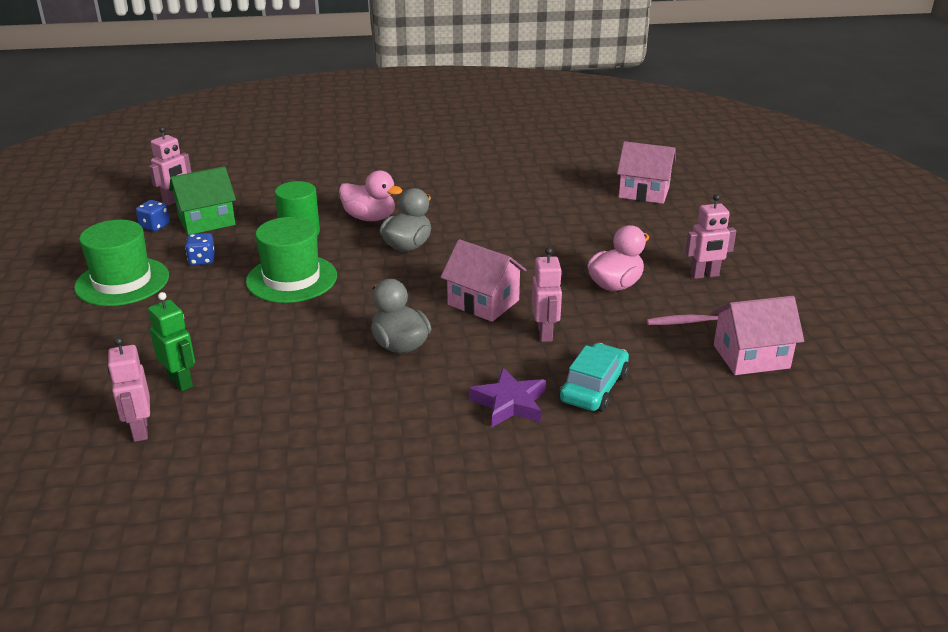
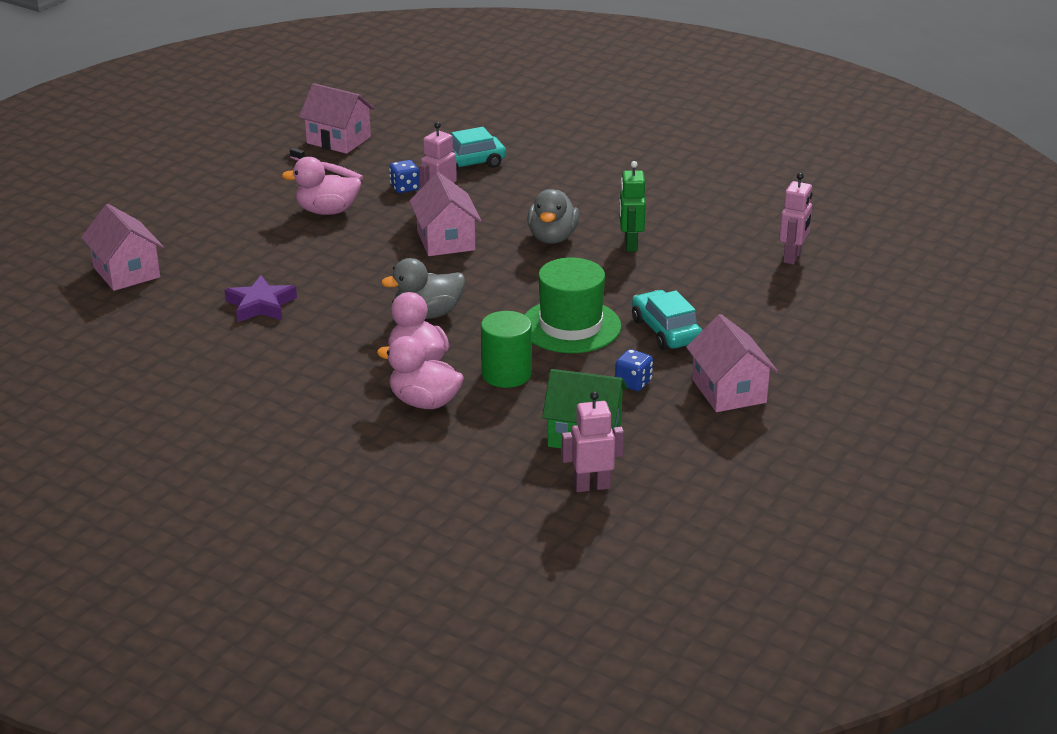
camera: 140 degrees left, 0 degrees up
green hat [74,220,169,306] -> pink house [686,314,778,412]
blue dice [136,200,170,231] -> blue dice moved to [389,160,420,193]
green robot [148,292,195,391] -> green robot moved to [619,161,646,252]
purple star [469,368,546,427] -> purple star moved to [225,275,297,322]
pink robot [685,194,736,279] -> none
none -> pink duck [377,336,464,409]
none -> turquoise car [632,290,702,350]

